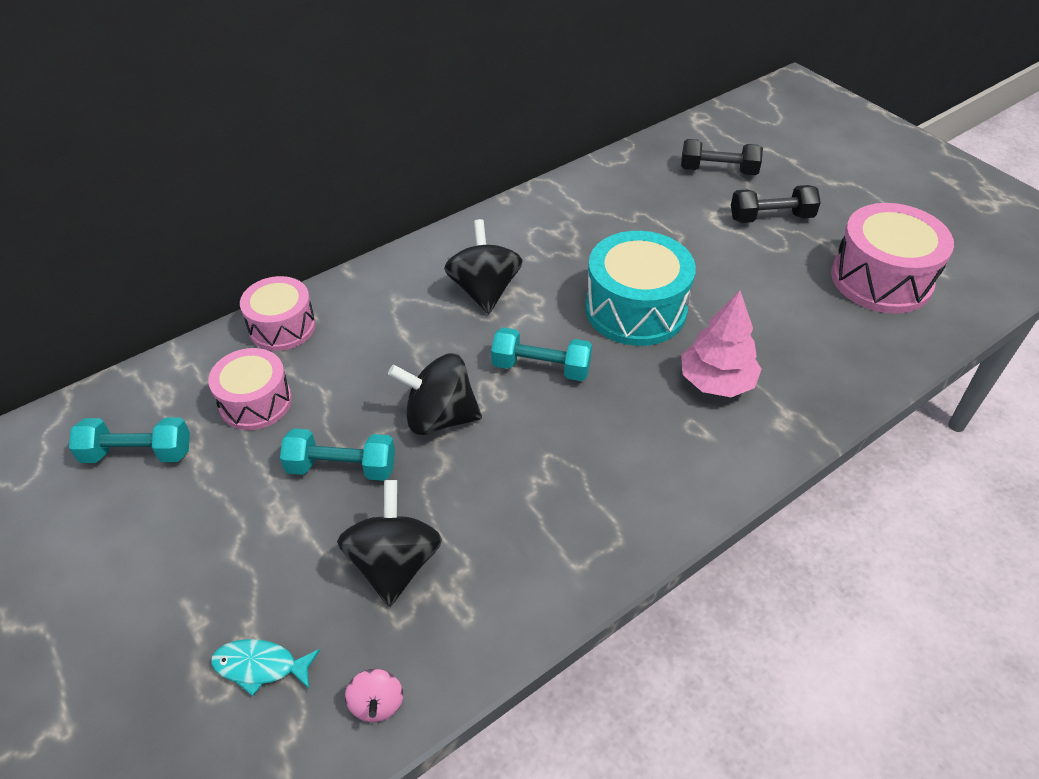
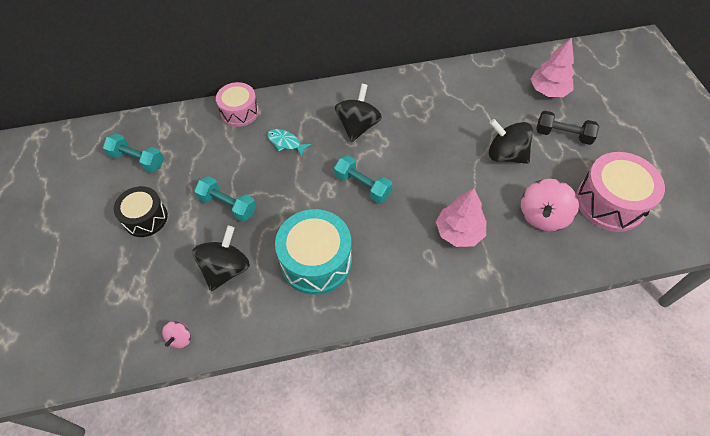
camera: 25 degrees right, 10 degrees up
pink drum [208,348,292,430] -> none
turquoise fish [211,639,320,696] -> turquoise fish moved to [267,129,312,157]
black spinning top [388,353,482,435] -> black spinning top moved to [489,119,533,164]
turquoise drum [585,231,696,346] -> turquoise drum moved to [275,209,352,295]
black dumbbell [681,139,763,175] -> pink tree [531,37,574,97]
none -> black drum [114,186,168,237]
none -> pink spinning top [521,179,579,232]

